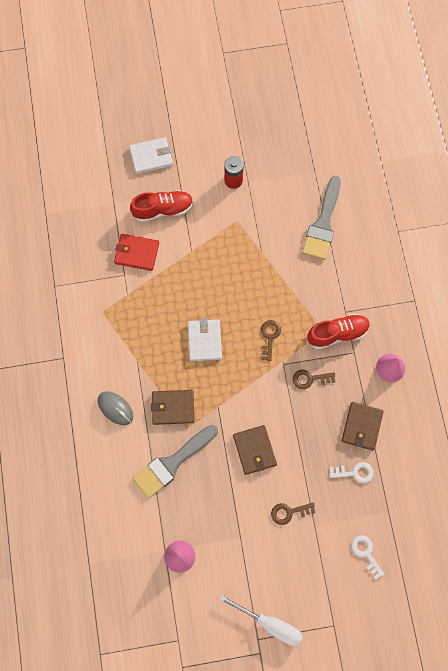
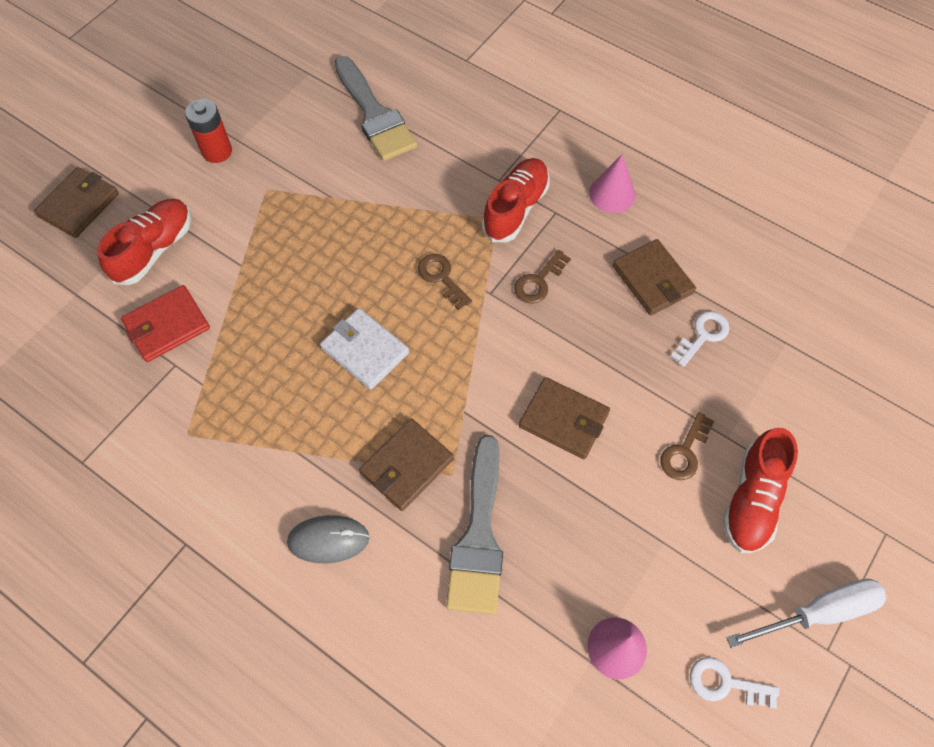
camera: 45 degrees left, 10 degrees down
white wallet [129,137,173,174] -> brown wallet [34,167,119,238]
white key [351,535,385,580] -> white key moved to [690,657,779,709]
none -> red shoe [723,428,798,553]

